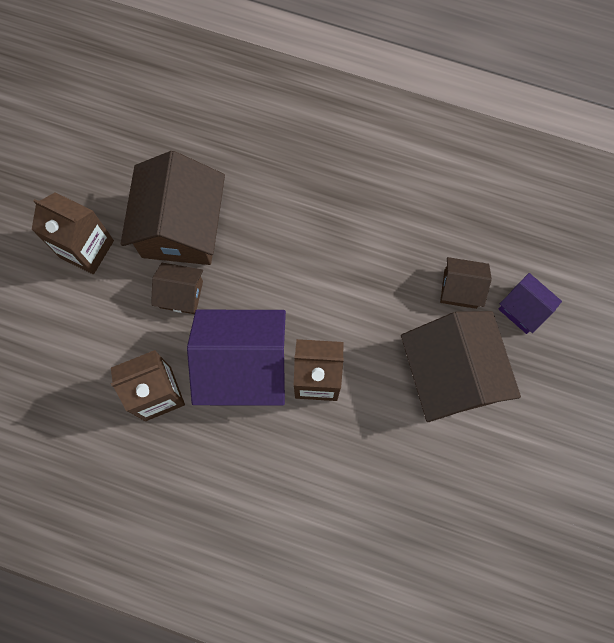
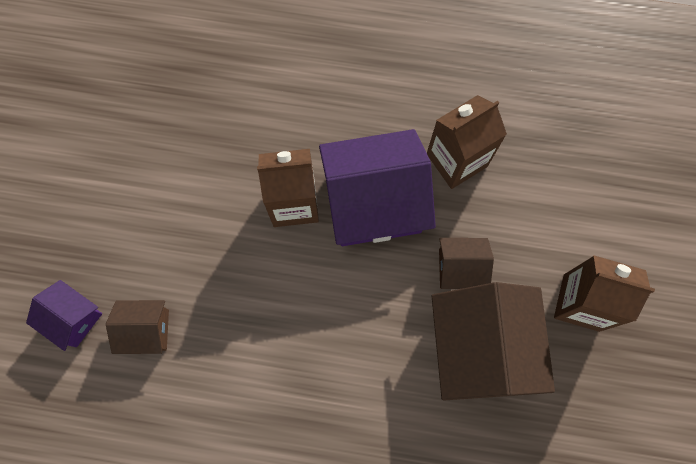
camera: 170 degrees right, 0 degrees up
brown house [401,311,521,422] -> none

